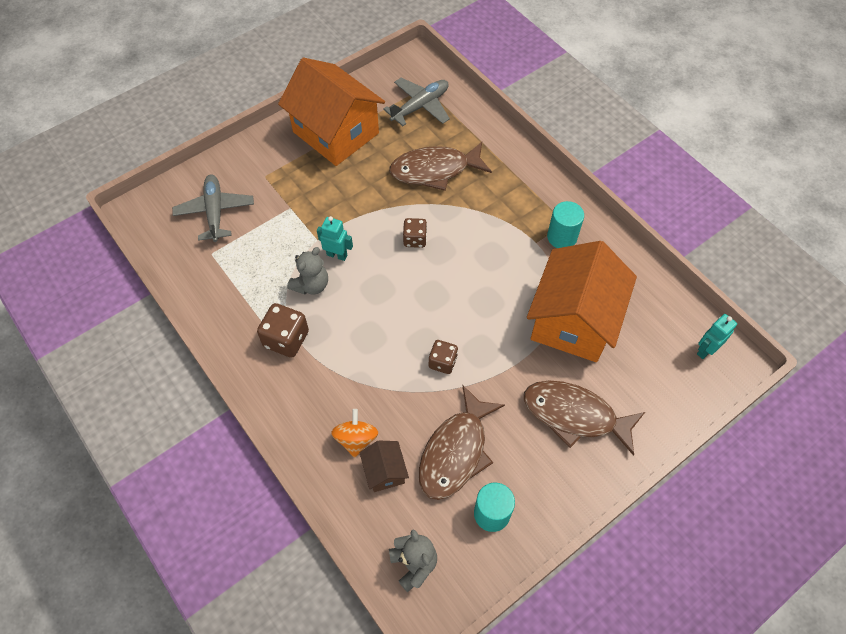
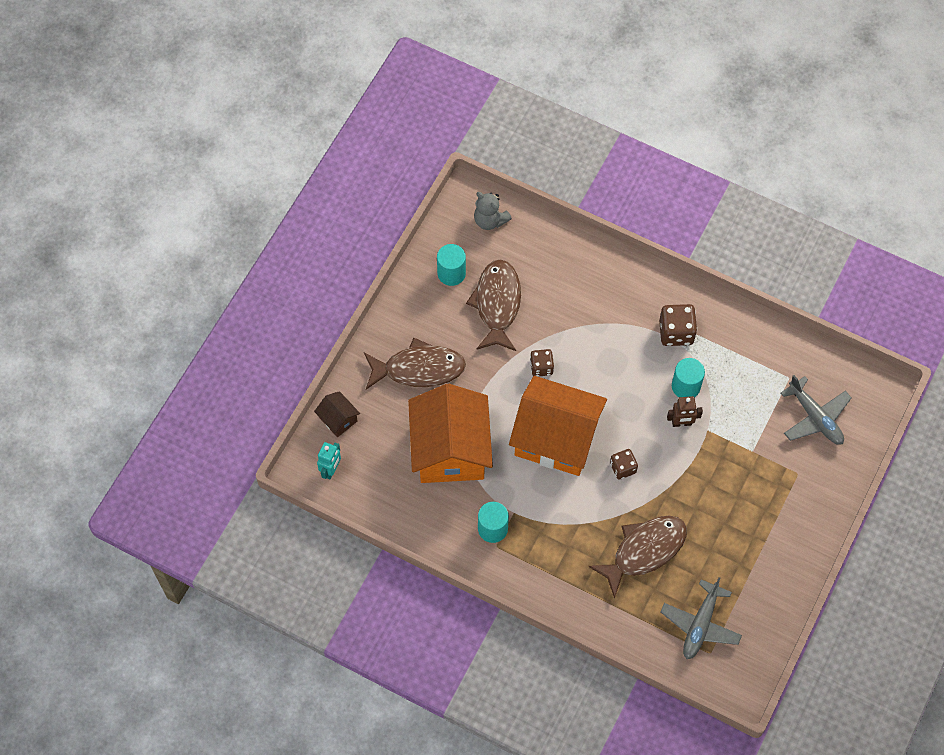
camera: 155 degrees right, 5 degrees up
orange house [278,57,385,166] -> orange house moved to [509,376,607,476]
grey teddy bear [287,247,328,295] -> turquoise cylinder [672,358,705,397]
turquoise robot [317,216,353,261] -> brown robot [667,396,703,427]
orange spinning top [331,409,378,458] -> none
brown house [359,441,409,492] -> brown house moved to [314,391,360,437]

